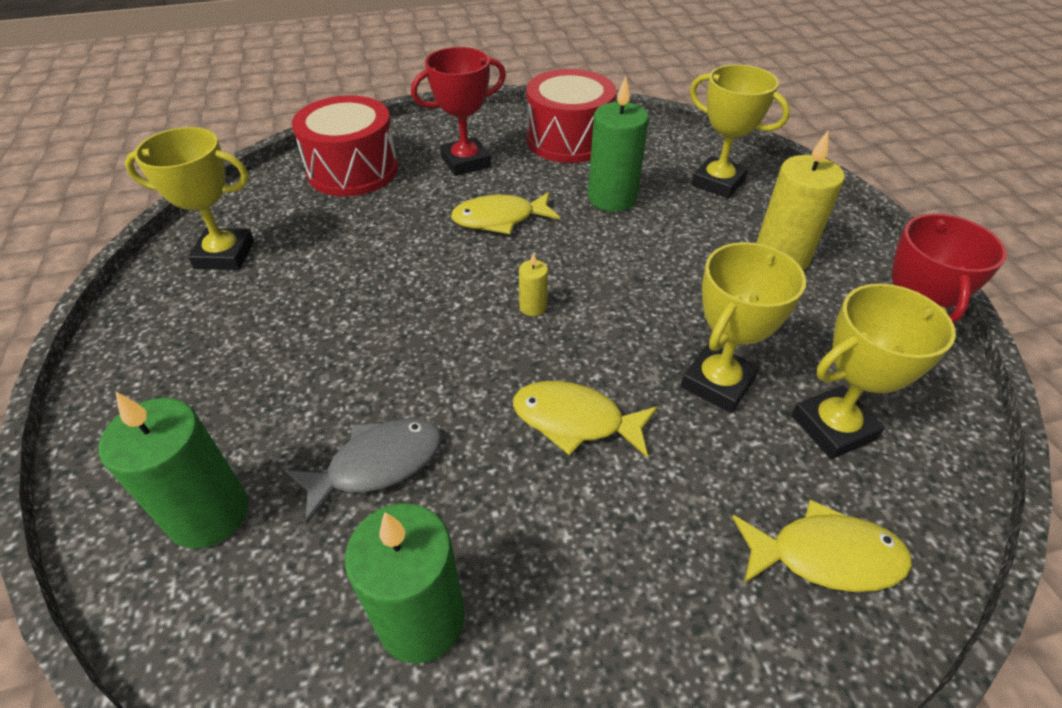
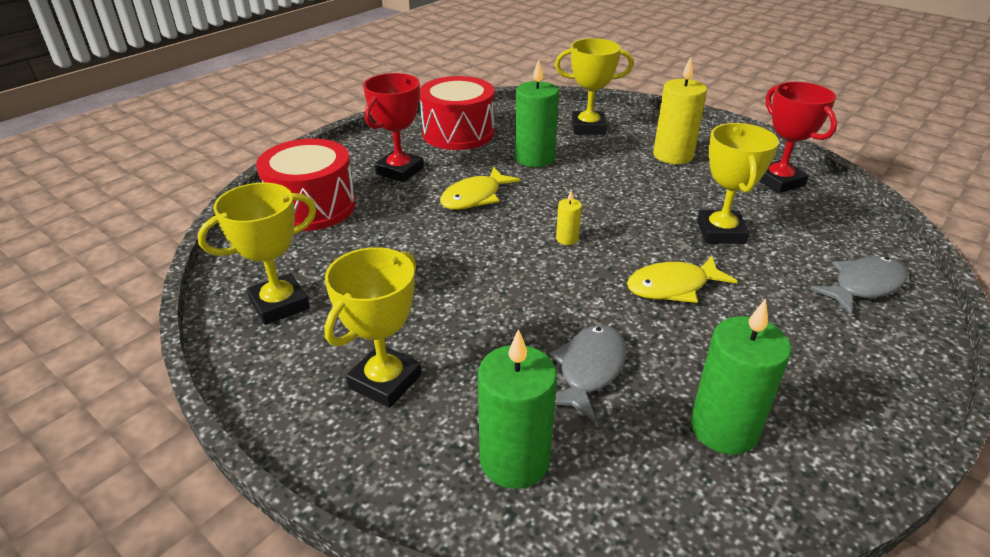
camera: 35 degrees left, 10 degrees down
yellow fish [732,499,912,592] -> grey fish [810,257,908,315]
yellow trophy [792,284,956,459] -> yellow trophy moved to [324,247,421,408]

